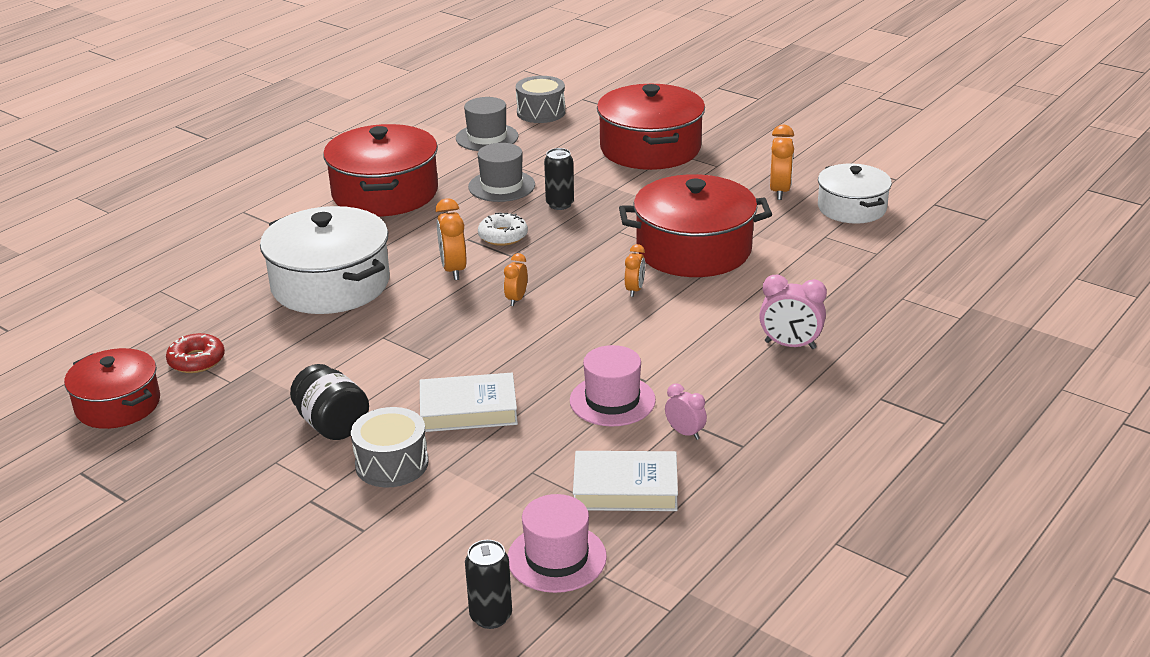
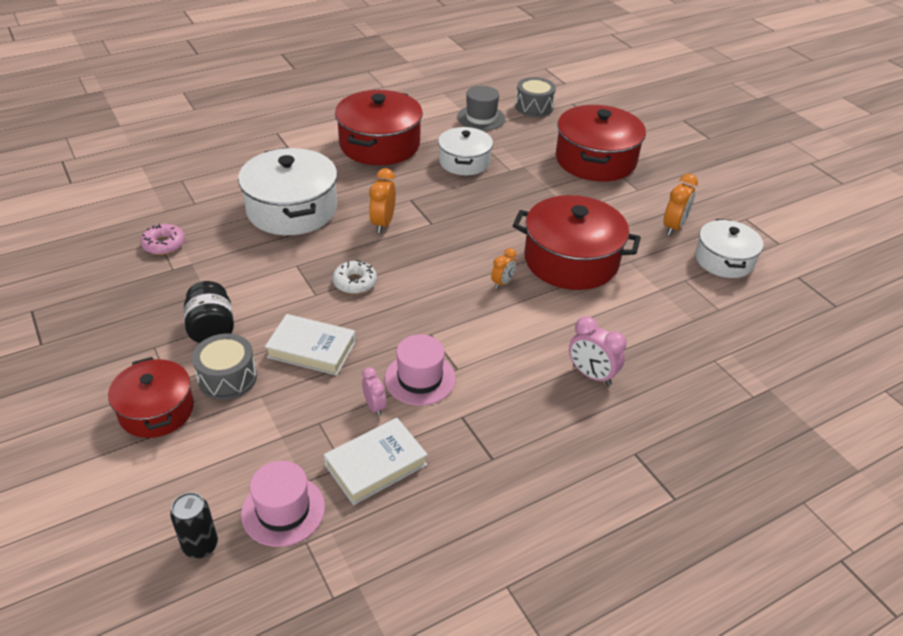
camera: 20 degrees right, 10 degrees up
red pot [64,348,160,429] -> red pot moved to [108,357,194,438]
red donut [166,333,225,373] -> pink donut [140,224,185,255]
grey hat [468,143,535,202] -> white pot [438,127,493,175]
white donut [478,213,528,246] -> white donut moved to [333,260,377,294]
orange clock [504,253,528,306] -> none
black can [544,148,574,210] -> none
white book [573,451,678,511] -> white book turned 60 degrees counterclockwise [324,418,428,505]
pink clock [665,383,707,440] -> pink clock moved to [362,367,386,416]

